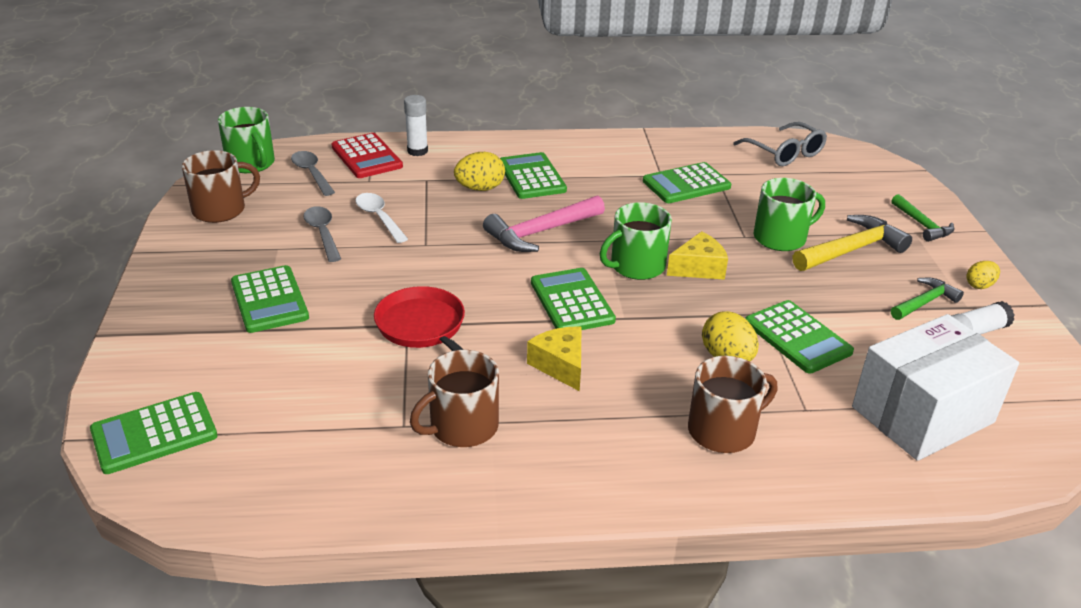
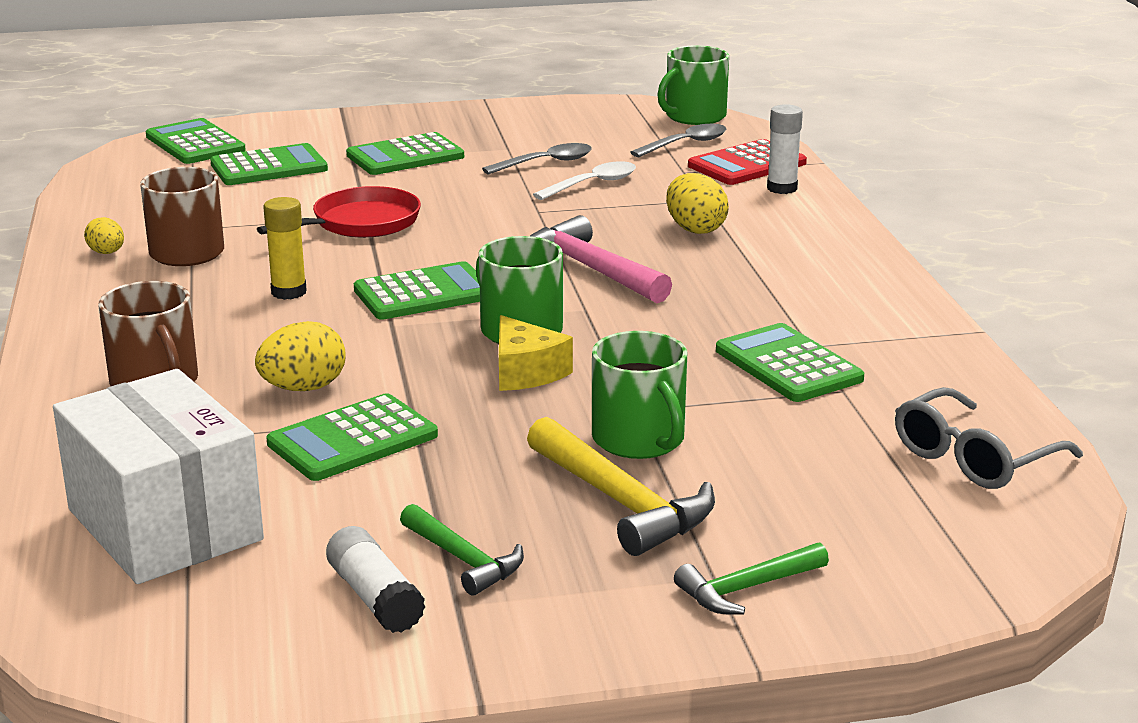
camera: 85 degrees right, 10 degrees down
brown mug [182,150,260,223] -> none
green calculator [500,152,567,199] -> green calculator moved to [210,143,328,185]
yellow cheese [527,327,581,391] -> yellow glue stick [263,197,307,300]
yellow egg [966,261,1000,289] -> yellow egg moved to [84,217,124,254]

